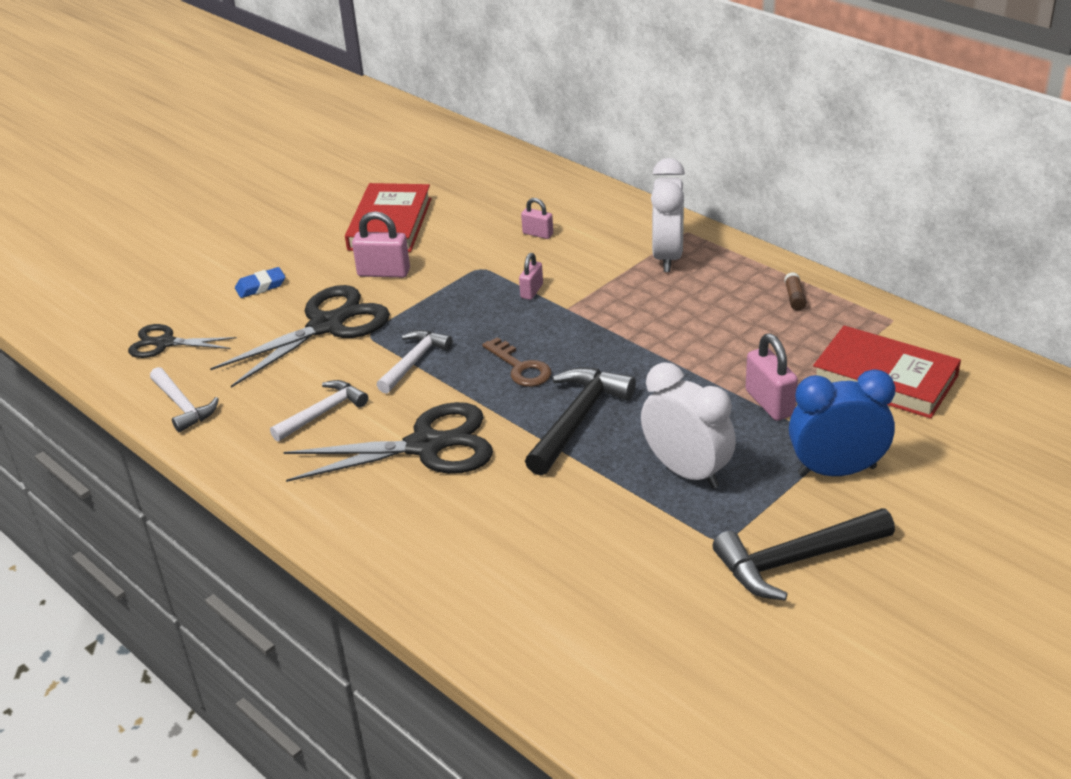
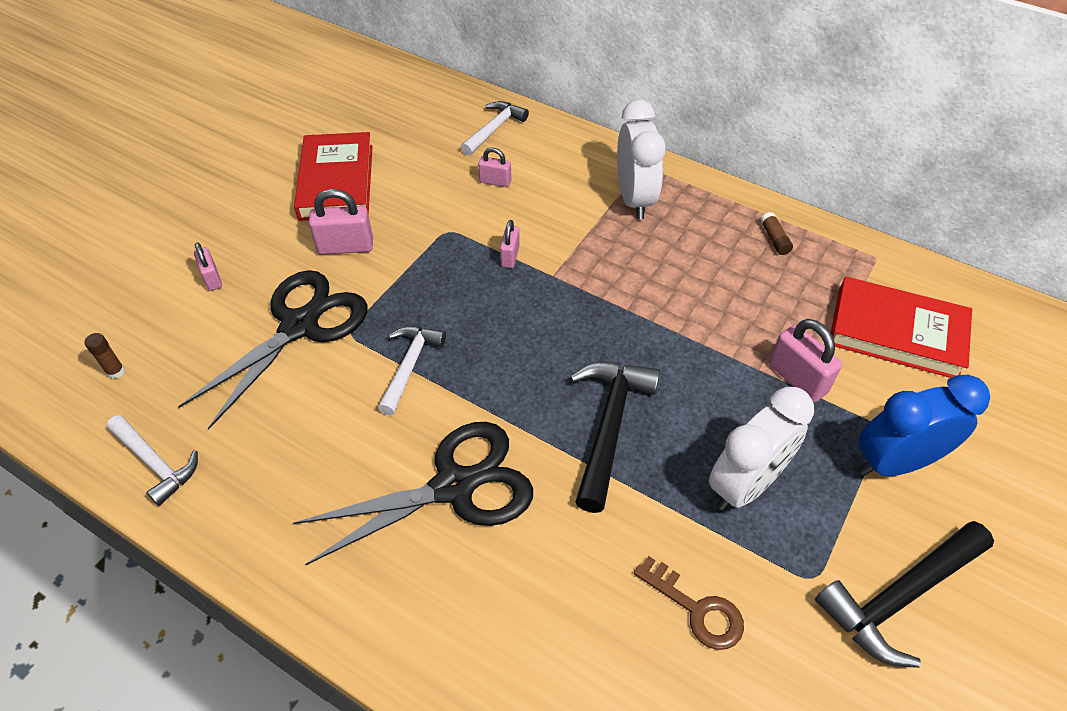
camera: 15 degrees left, 15 degrees up
black scissors [128,324,237,358] -> brown glue stick [84,333,125,379]
blue eraser [235,267,285,298] -> pink padlock [194,242,222,291]
white hammer [270,380,368,442] -> white hammer moved to [461,101,529,156]
brown key [482,337,551,387] -> brown key moved to [634,556,744,650]
white clock [641,362,736,489] -> white clock turned 105 degrees clockwise [709,386,814,511]

